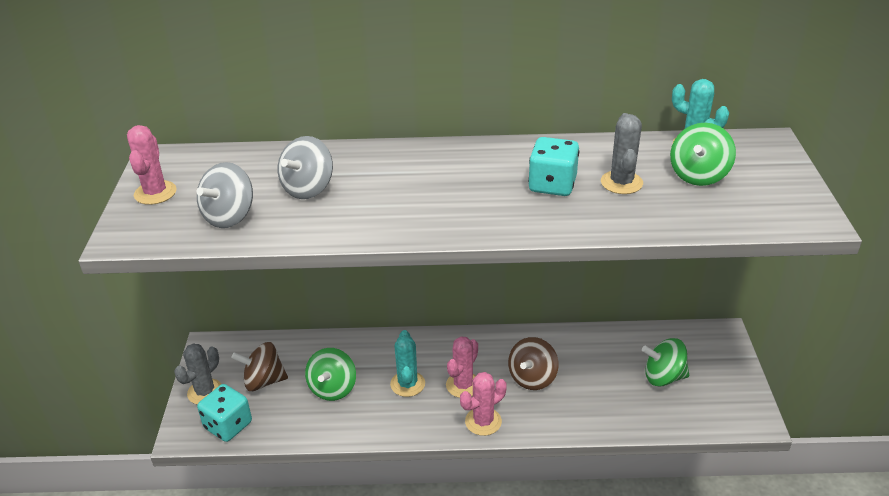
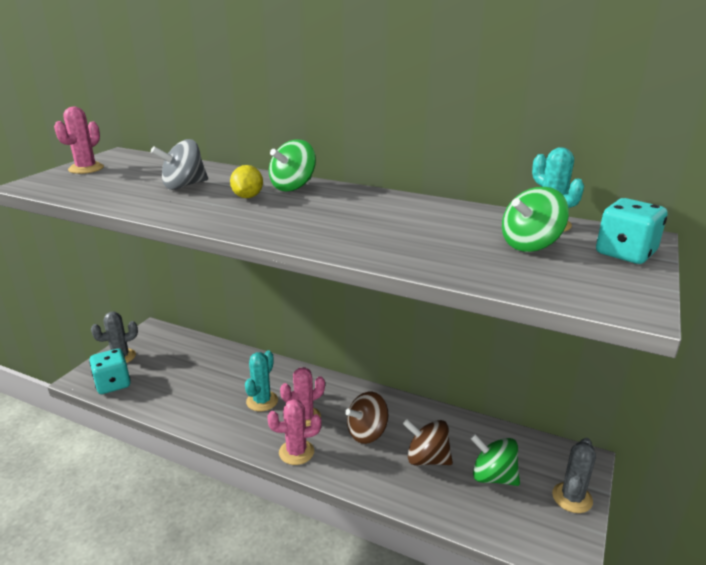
camera: 25 degrees right, 10 degrees down
grey spinning top [197,162,253,228] -> none
brown spinning top [231,342,288,391] -> brown spinning top moved to [403,419,453,465]
green spinning top [305,348,356,401] -> green spinning top moved to [269,140,316,191]
turquoise dice [528,137,579,196] -> turquoise dice moved to [596,198,667,264]
grey cactus [601,113,643,194] -> grey cactus moved to [552,438,596,513]
none -> yellow lemon [230,165,263,198]

